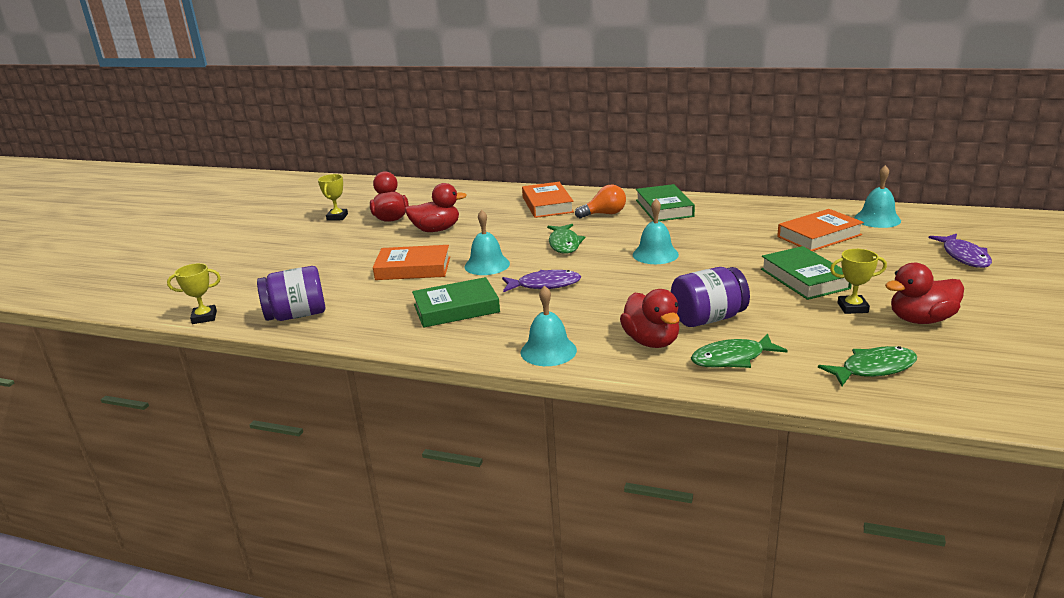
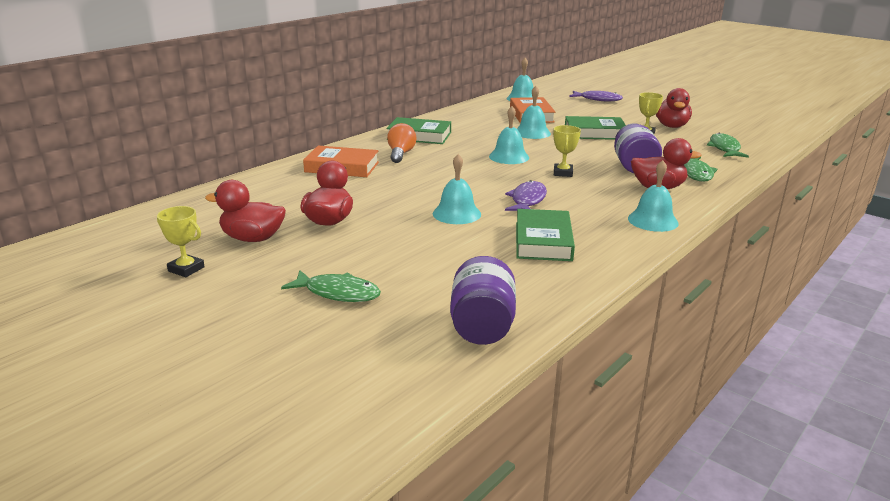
camera: 70 degrees left, 0 degrees up
yellow trophy [167,263,221,324] -> yellow trophy moved to [553,125,581,177]
orange book [373,245,450,280] -> none
green fish [547,224,585,254] -> green fish moved to [281,270,381,302]
none -> turquoise bell [517,86,551,139]

